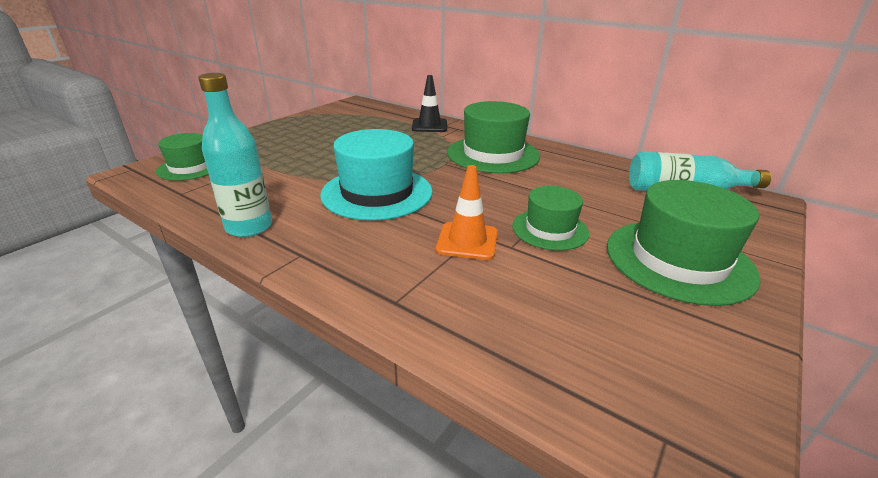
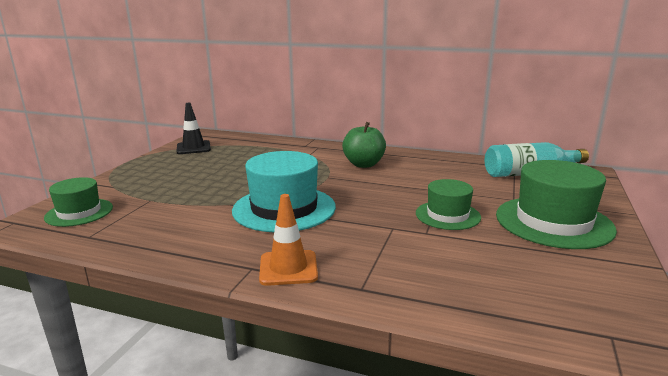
camera: 15 degrees left, 10 degrees down
turquoise bottle [198,73,272,237] -> none
black traffic cone [412,75,447,132] -> black traffic cone moved to [177,103,211,154]
orange traffic cone [436,165,498,260] -> orange traffic cone moved to [259,194,318,286]
green hat [447,101,540,173] -> green apple [342,122,386,168]

